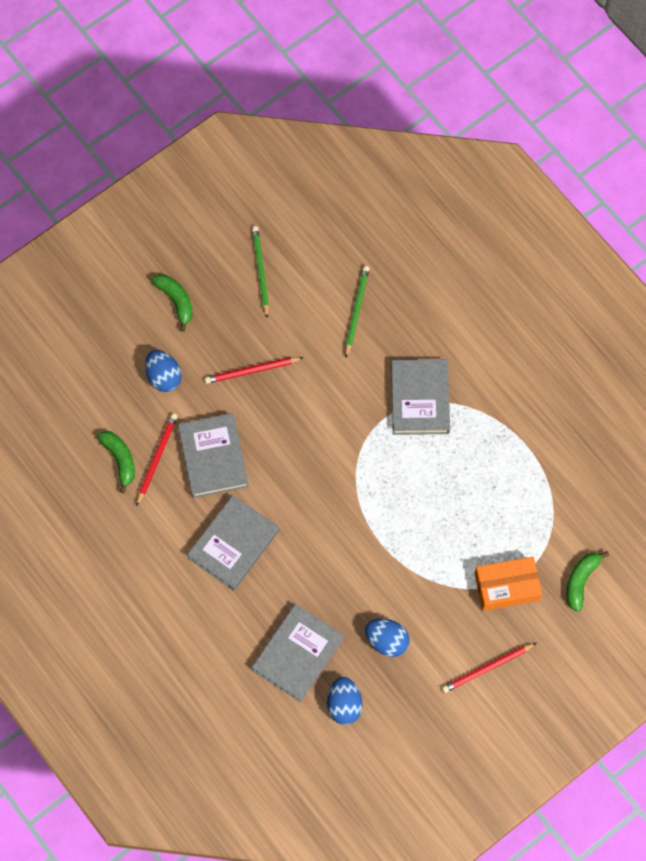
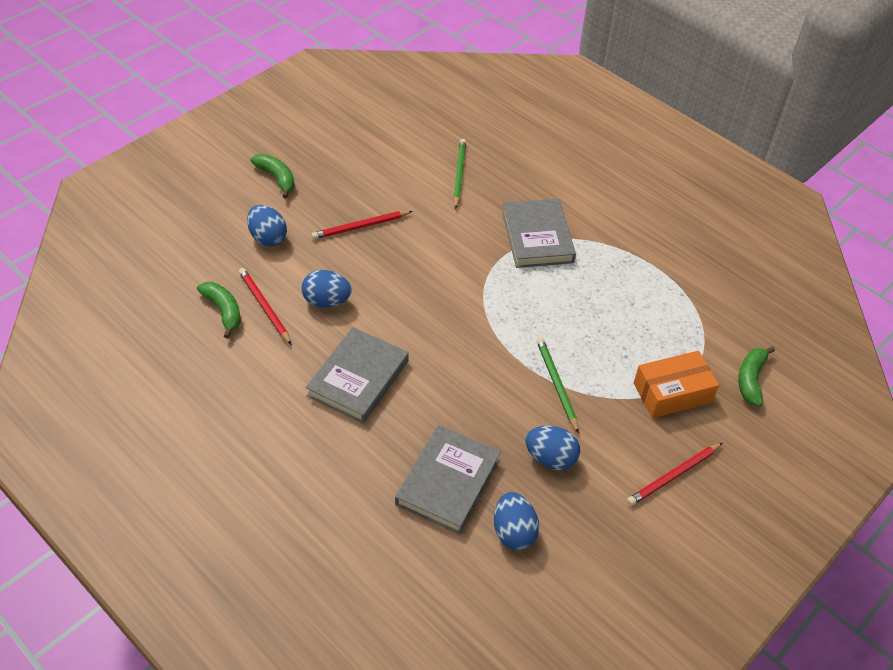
camera: 10 degrees left, 20 degrees down
red pencil [136,413,178,506] -> red pencil turned 45 degrees counterclockwise [239,268,292,345]
grey book [178,413,249,498] -> blue egg [301,270,352,308]
green pencil [252,226,269,319] -> green pencil moved to [537,338,579,434]

